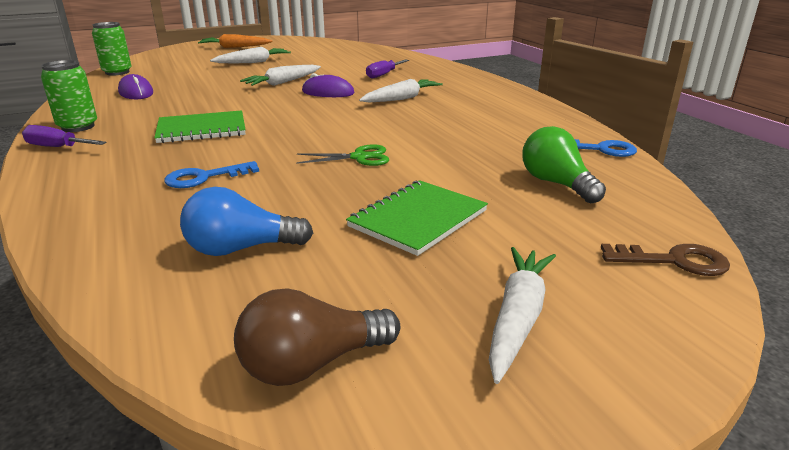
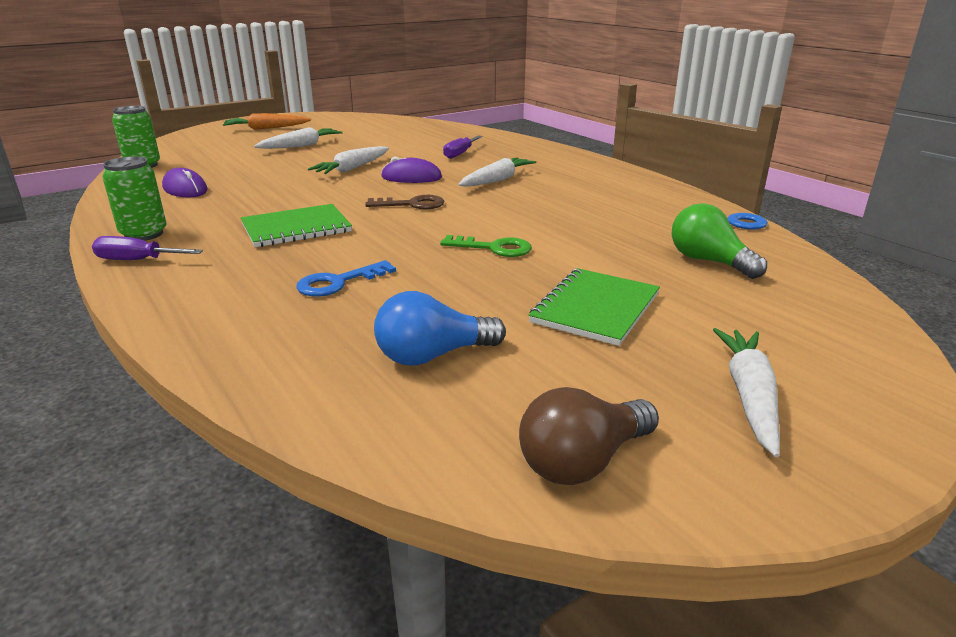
camera: 10 degrees left, 0 degrees up
green scissors [296,144,389,166] -> green key [440,235,532,257]
brown key [601,244,730,276] -> brown key moved to [365,195,444,209]

